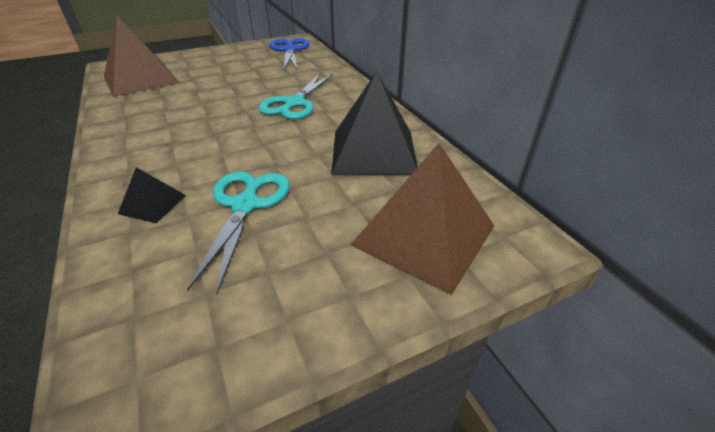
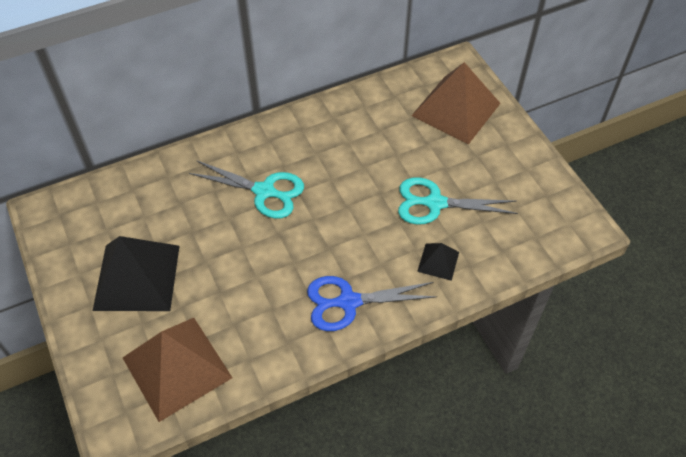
camera: 90 degrees left, 15 degrees up
blue scissors [269,38,310,70] -> blue scissors moved to [307,276,437,331]
black pyramid [331,71,418,175] -> black pyramid moved to [93,236,179,311]

